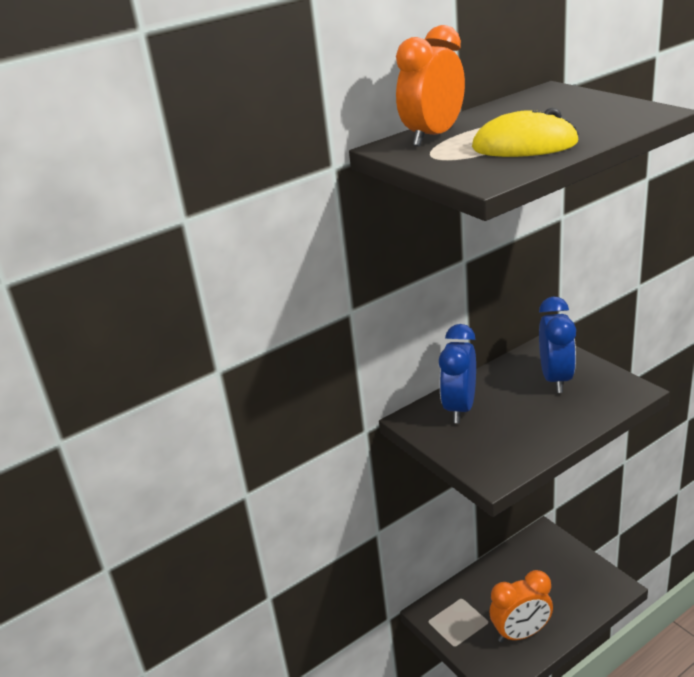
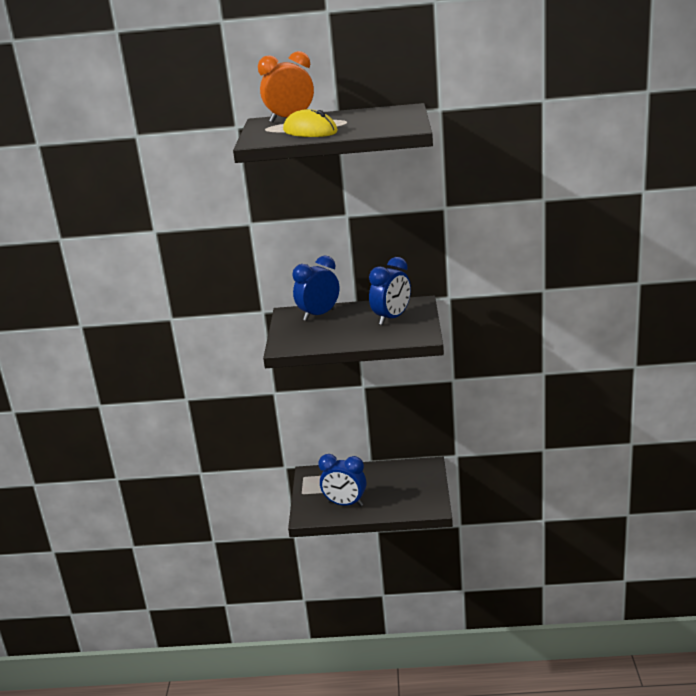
camera: 35 degrees right, 5 degrees down
orange clock [489,570,553,642] -> blue clock [318,454,366,506]

